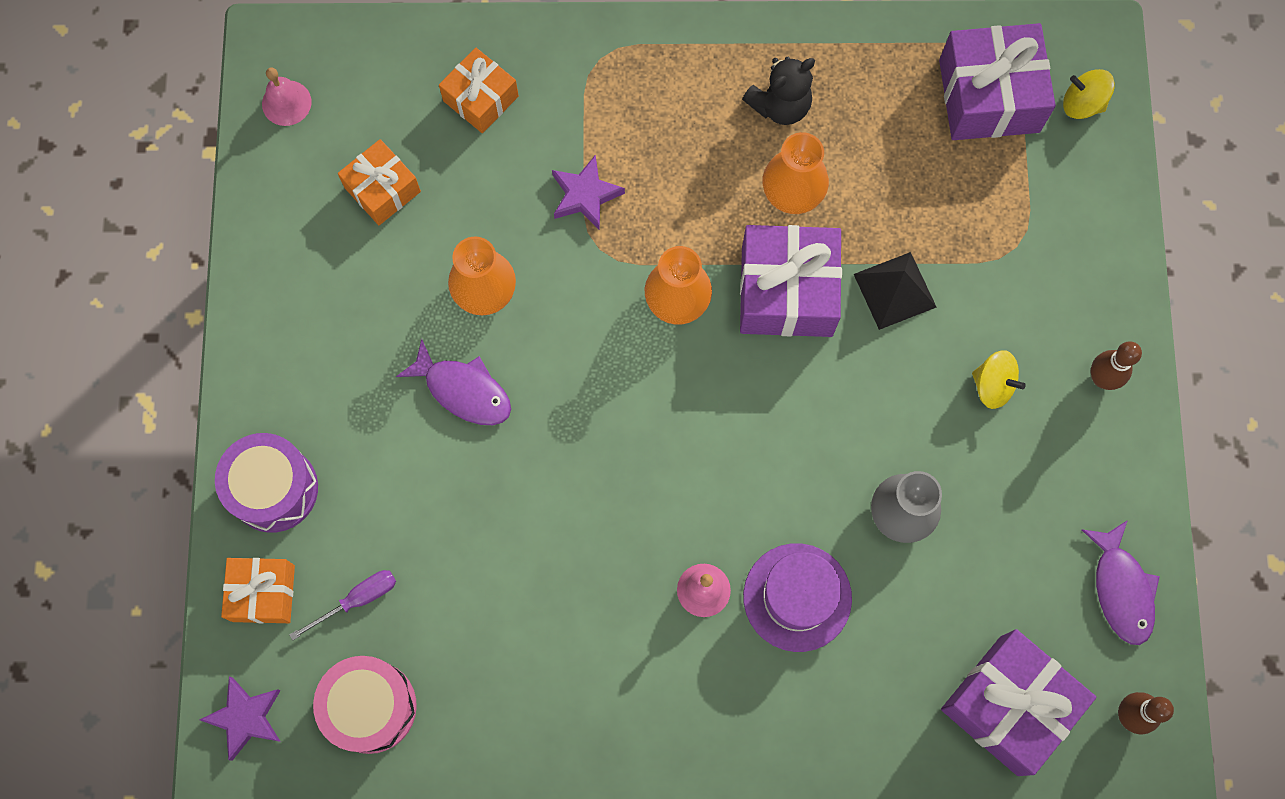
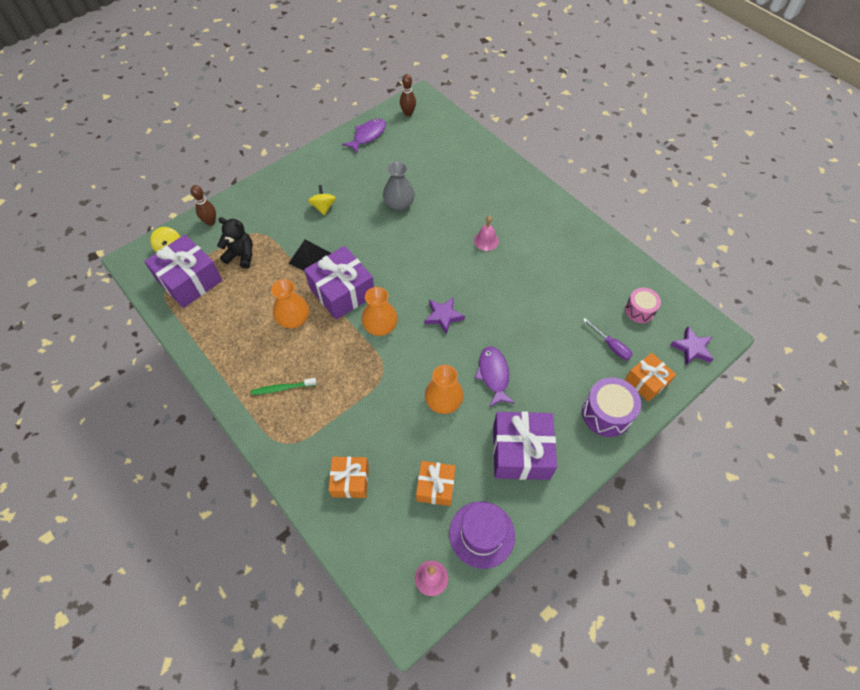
camera: 130 degrees left, 15 degrees down
purple screwdriver [289,570,396,641] -> purple screwdriver turned 150 degrees counterclockwise [583,318,632,360]
pink drum [313,656,417,754] -> pink drum [625,288,661,323], size x0.66
purple star [552,155,625,229] -> purple star moved to [424,297,465,335]
black teddy bear [742,57,815,125] -> black teddy bear moved to [217,217,253,269]
purple hat [743,543,852,652] -> purple hat moved to [449,501,515,569]
purple gift [941,629,1096,776] -> purple gift moved to [493,412,557,480]
brown bowling pin [1091,341,1142,390] -> brown bowling pin moved to [191,185,216,226]
none -> green toothbrush [251,378,317,395]

